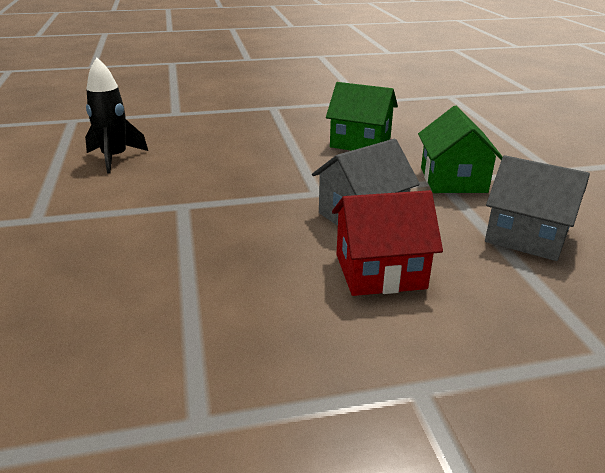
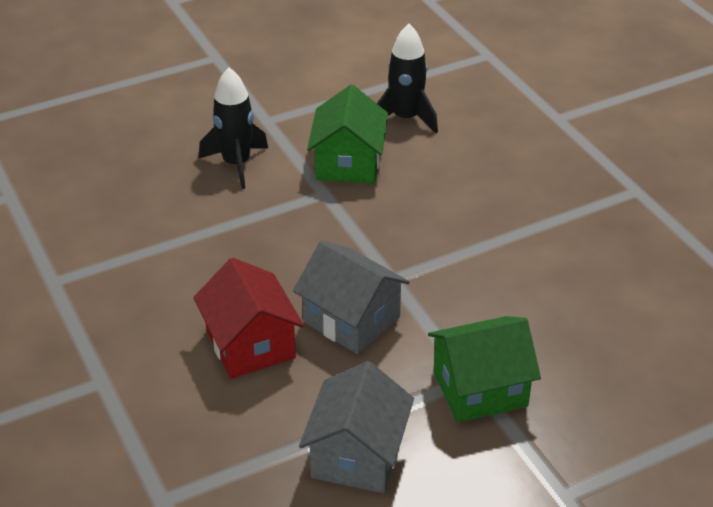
camera: 75 degrees right, 10 degrees up
green house [326,82,398,151] -> green house moved to [307,85,388,184]
none -> black rocket [199,67,268,189]

